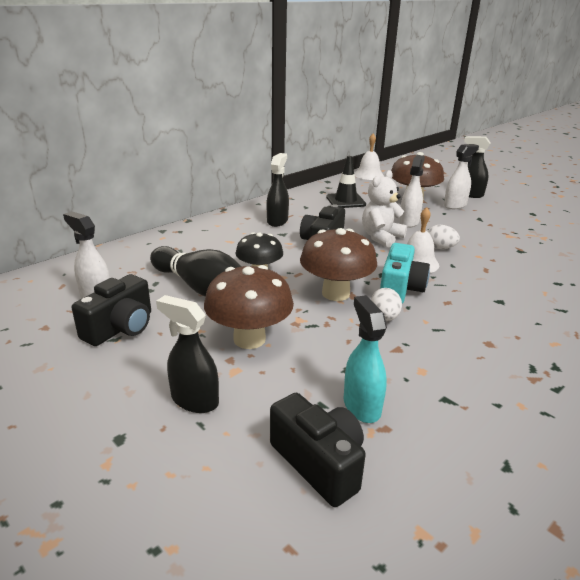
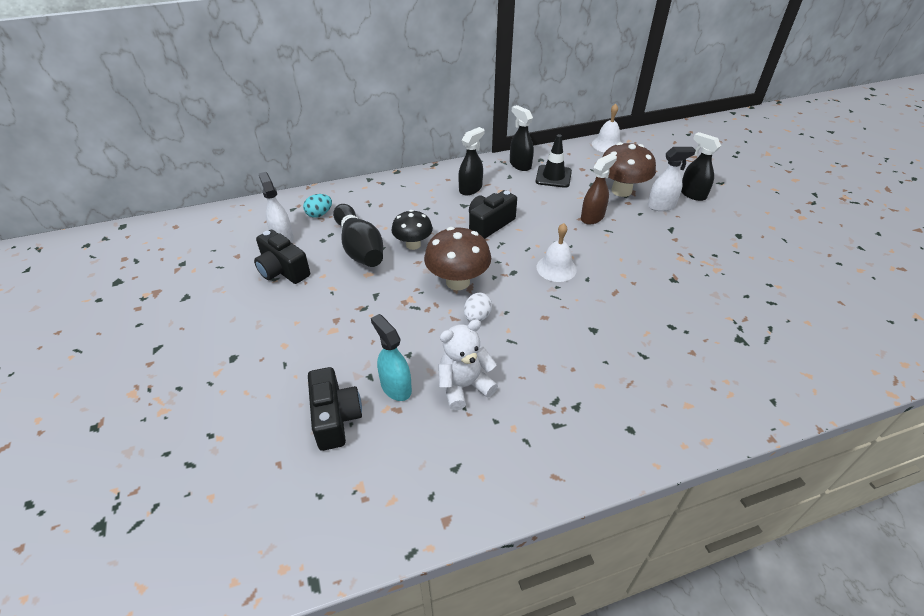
camera: 25 degrees right, 15 degrees up
black camera [72,274,151,346] -> black camera turned 75 degrees clockwise [254,230,310,284]
black spray bottle [156,295,219,413] -> black spray bottle moved to [510,105,534,171]
brown mushroom [204,265,294,349] -> none
turquoise spray bottle [344,295,387,423] -> turquoise spray bottle turned 45 degrees counterclockwise [371,314,412,401]
white teddy bear [362,170,407,248] -> white teddy bear moved to [438,319,498,411]
turquoise camera [380,243,430,304] -> none
white spray bottle [399,155,425,228] -> brown spray bottle [581,154,617,225]
white egg [428,225,460,249] -> none
none -> turquoise egg [303,194,332,218]

